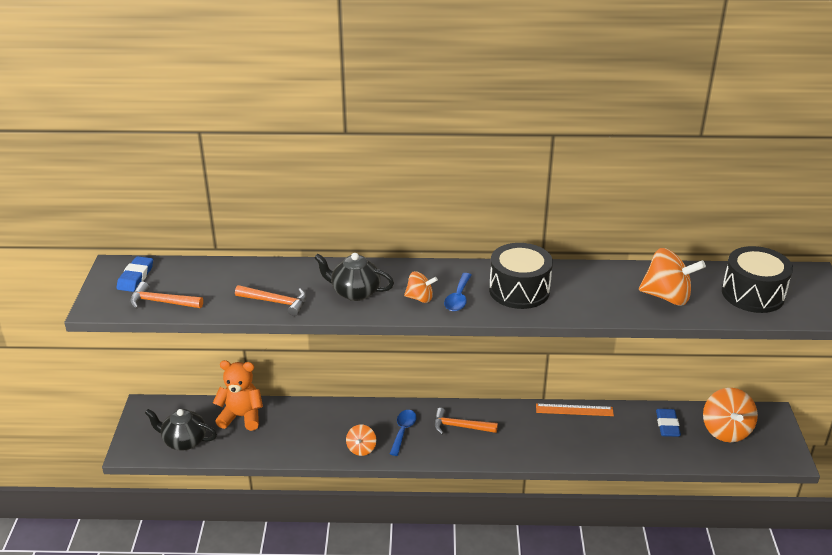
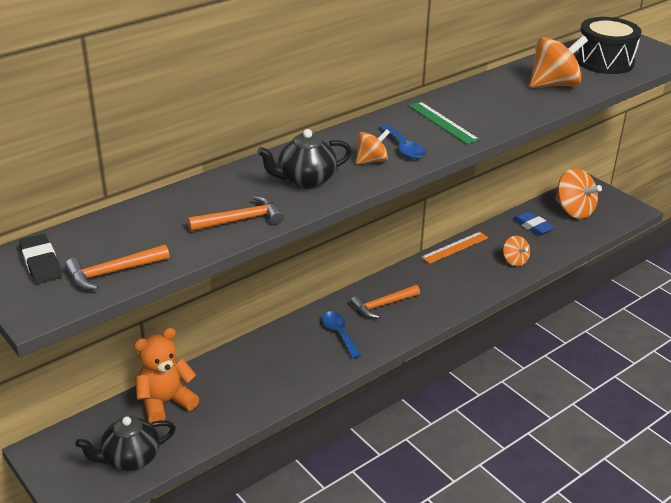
camera: 40 degrees left, 0 degrees up
blue eraser [117,256,153,292] -> black eraser [19,234,62,284]
orange spinning top [346,425,376,456] -> orange spinning top moved to [503,235,530,266]
black drum [489,243,553,309] -> green ruler [409,102,480,144]

